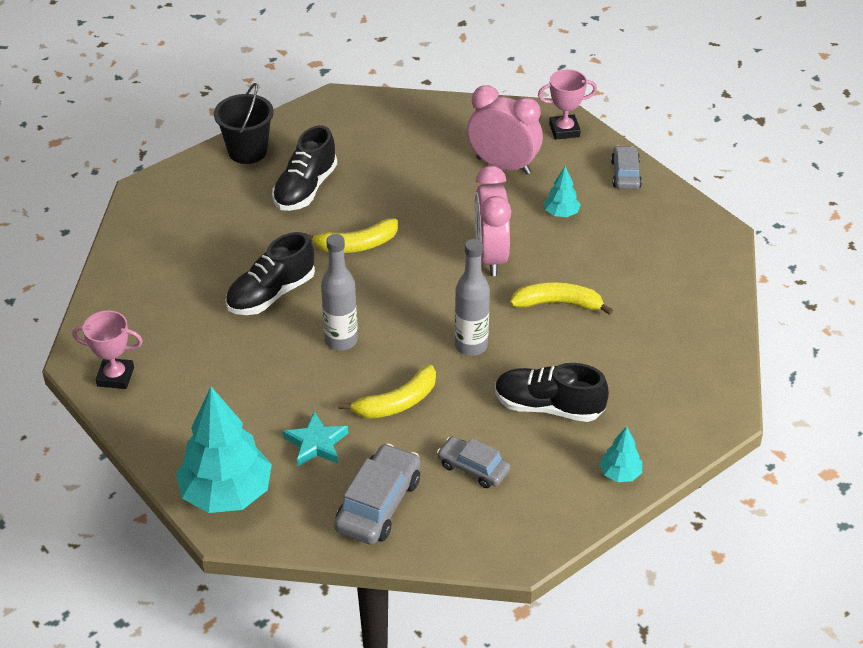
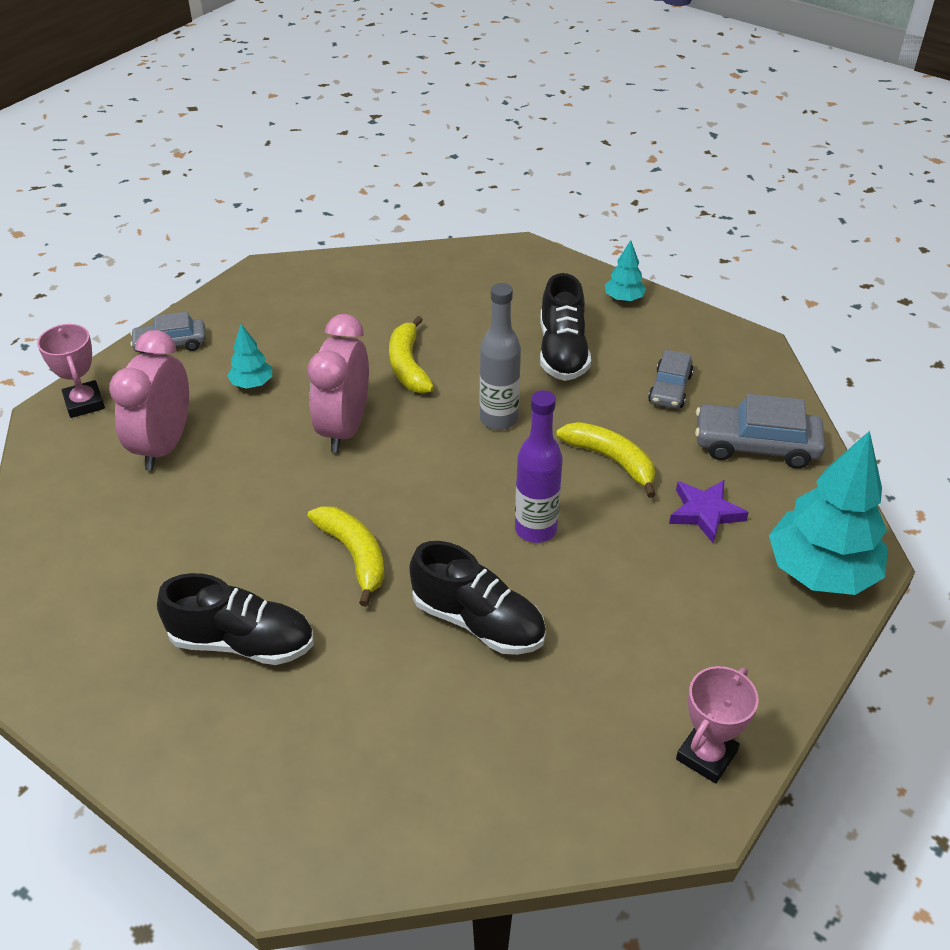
camera: 105 degrees left, 0 degrees up
pink trophy [73,311,143,389] -> pink trophy turned 45 degrees clockwise [676,666,759,784]
black bucket [214,83,274,164] -> none
turquoise star [283,411,348,467] -> purple star [669,480,749,543]
grey bottle [321,234,358,351] -> purple bottle [515,390,563,543]
pink clock [474,166,511,276] -> pink clock turned 120 degrees clockwise [308,314,369,453]

